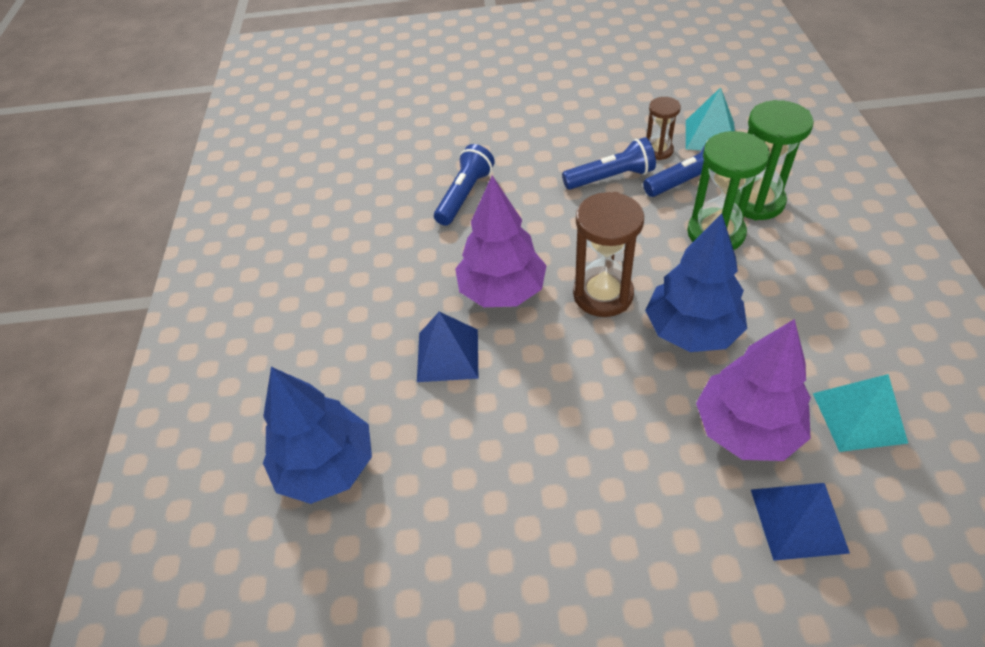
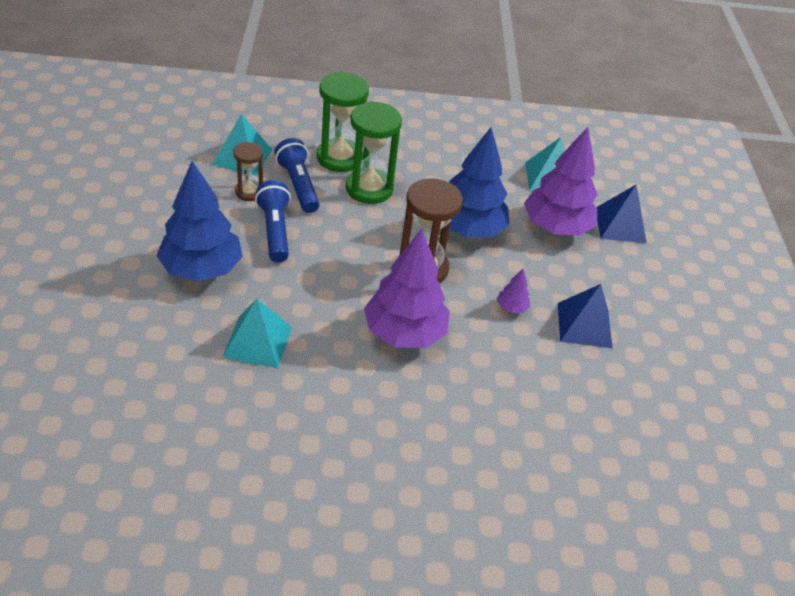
camera: 95 degrees left, 5 degrees down
blue tree [263,367,372,504] -> blue tree moved to [156,161,243,282]
blue pyramid [417,312,478,382] -> blue pyramid moved to [558,284,612,348]
blue flashlight [434,144,494,226] -> turquoise pyramid [222,299,292,369]
none -> purple tree [497,269,530,313]

